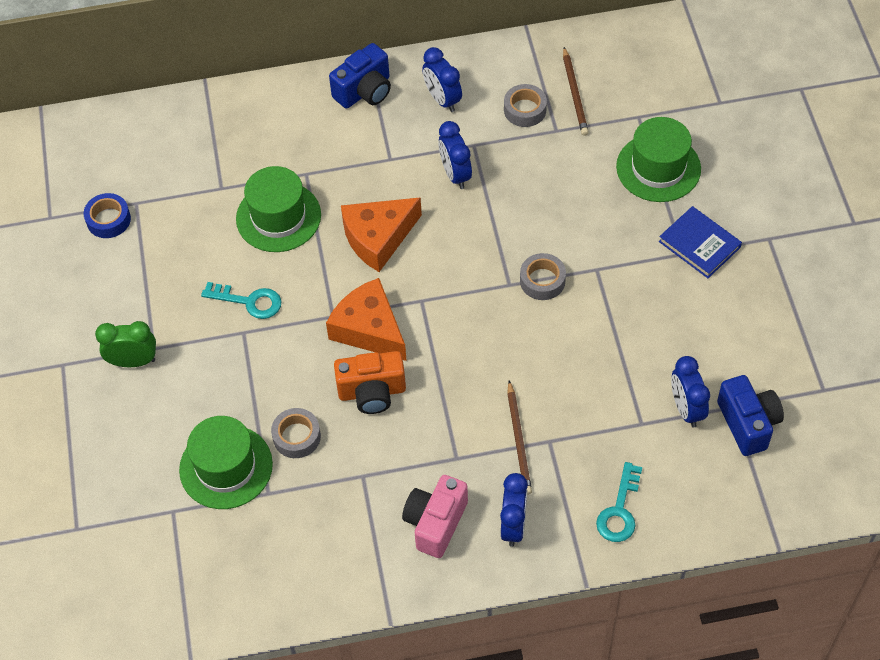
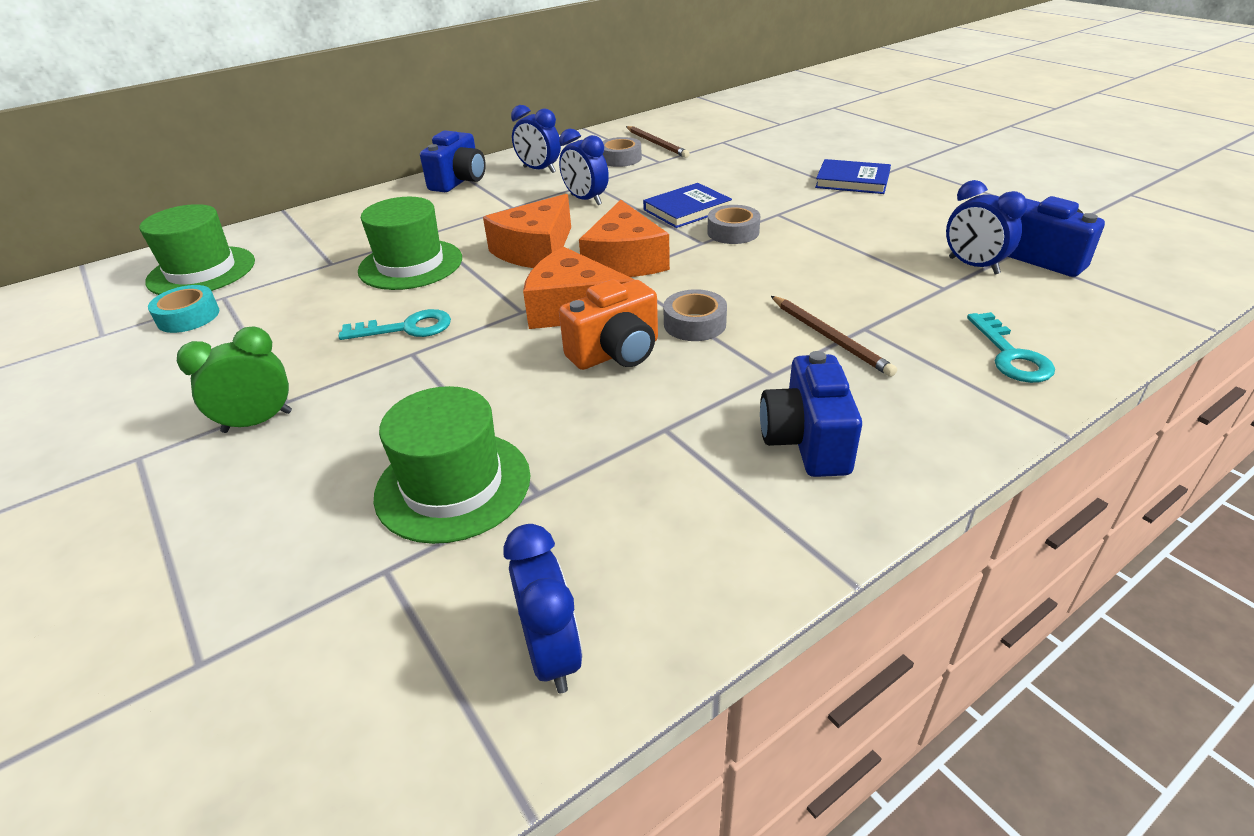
camera: 25 degrees left, 20 degrees down
blue tape [84,193,131,238] -> turquoise tape [148,285,219,333]
grey tape [271,408,321,458] -> grey tape moved to [663,289,727,341]
pink camera [402,475,468,558] -> blue camera [760,351,862,477]
blue clock [500,473,528,546] -> blue clock moved to [503,524,583,693]
green hat [616,117,701,202] -> green hat moved to [140,204,255,295]
none -> orange cheese [579,200,670,277]
none -> blue book [643,183,732,228]

